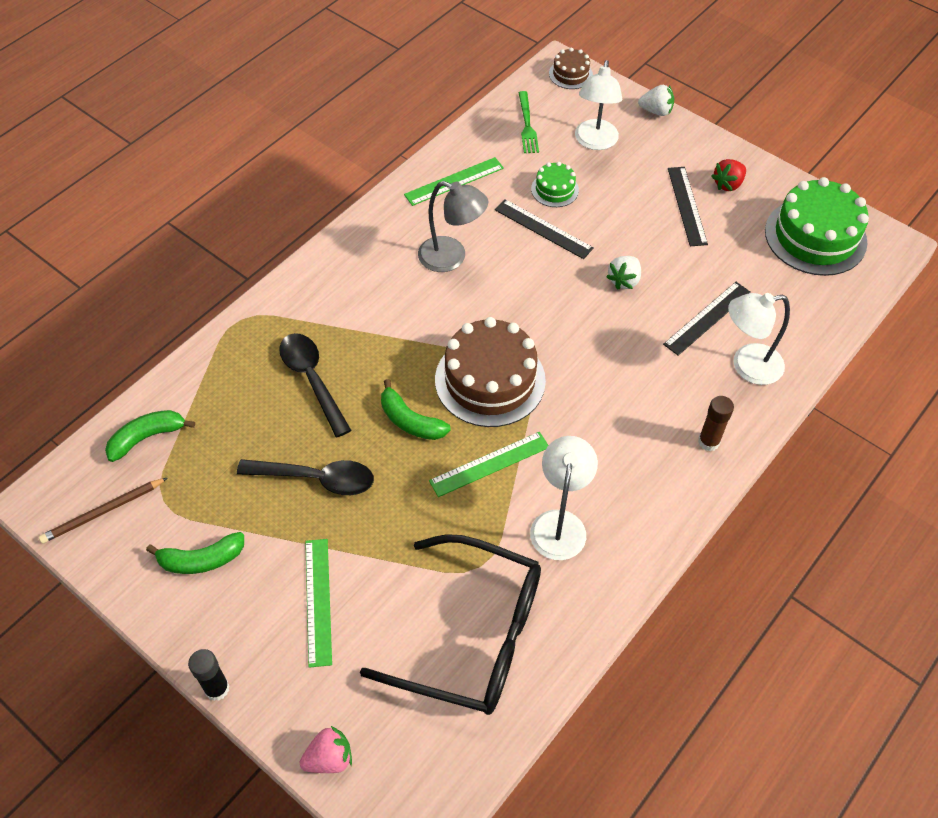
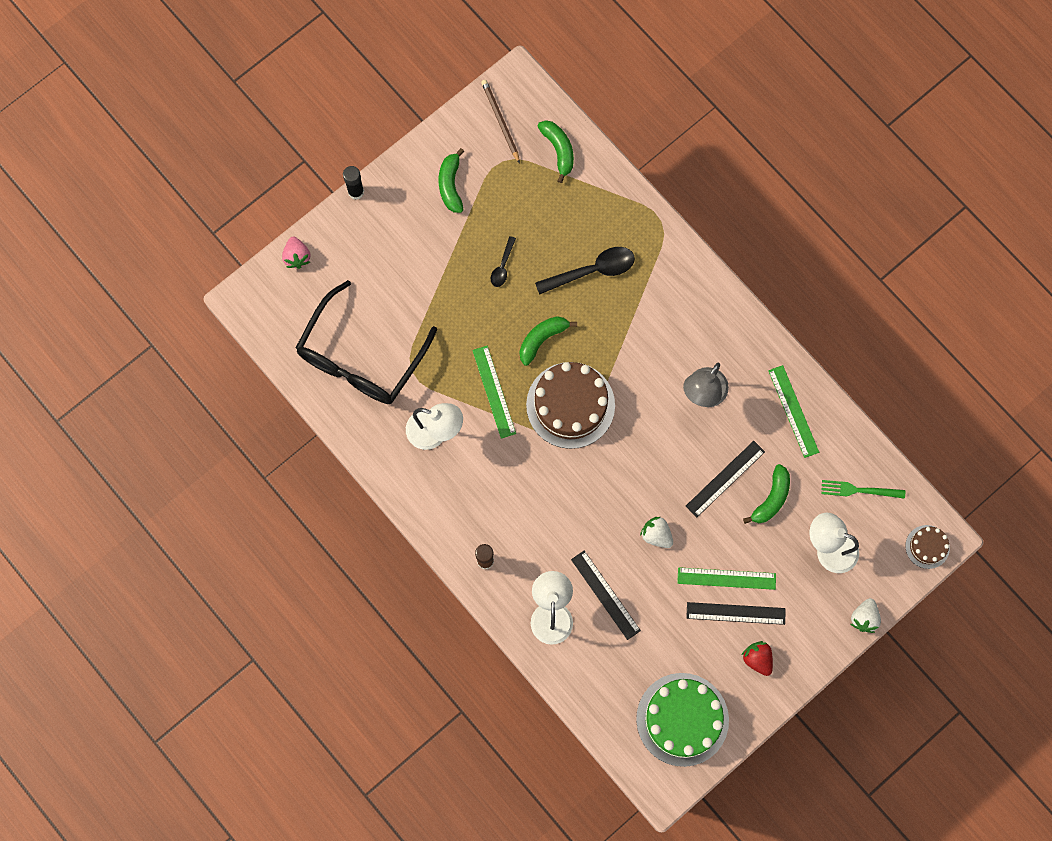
camera: 100 degrees right, 20 degrees up
black spoon [237,459,374,495] -> black spoon [491,236,516,287], size x0.54
green ruler [305,539,332,668] -> green ruler moved to [677,567,776,590]
green cake [531,162,579,207] -> green banana [743,464,790,524]

